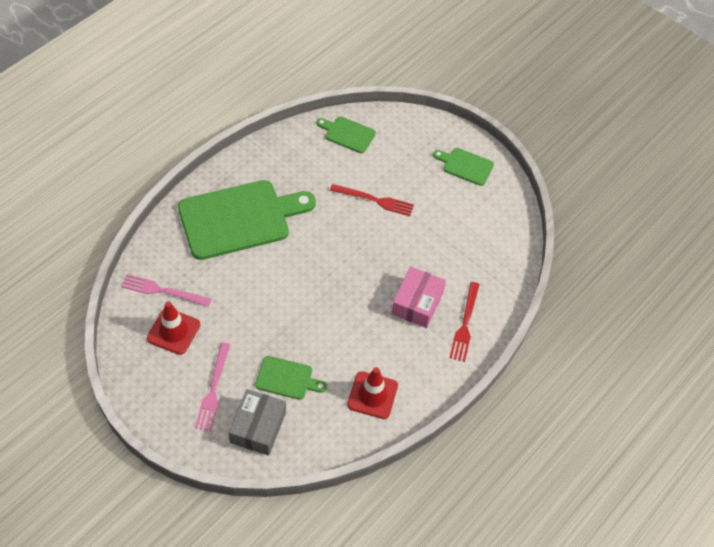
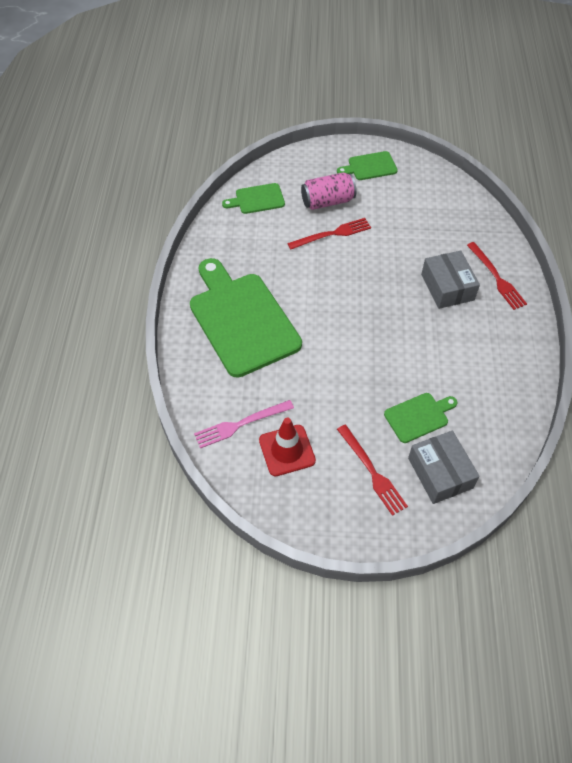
camera: 35 degrees left, 0 degrees up
green cutting board [178,180,316,260] -> green cutting board turned 60 degrees counterclockwise [190,258,302,378]
pink fork [195,343,230,431] -> red fork [337,425,408,516]
red traffic cone [347,367,398,419] -> none
pink box [391,267,446,328] -> grey box [421,251,480,309]
none -> pink can [301,173,356,210]

